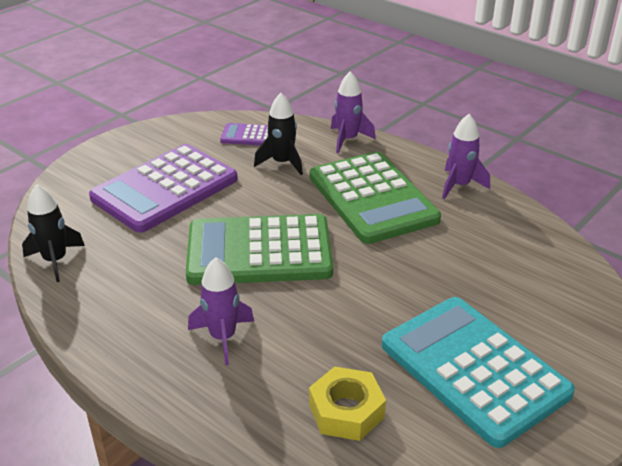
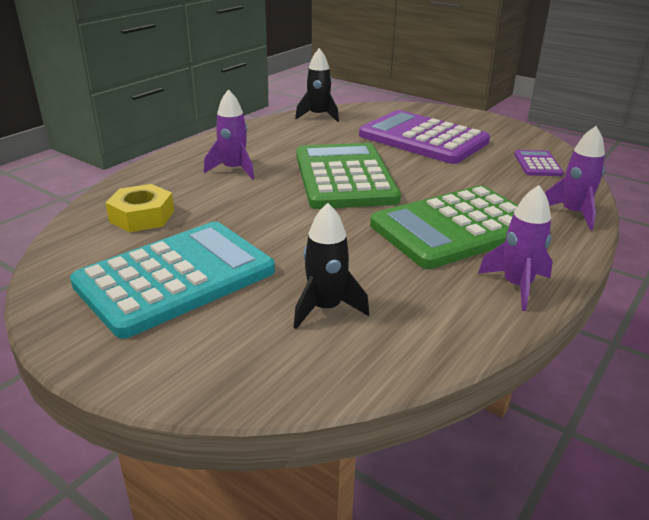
camera: 85 degrees right, 5 degrees down
black rocket [254,93,303,175] -> black rocket moved to [293,203,369,329]

